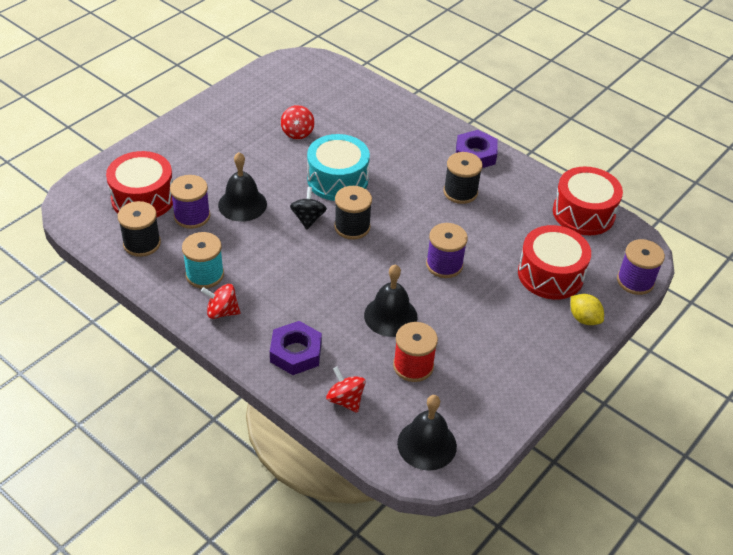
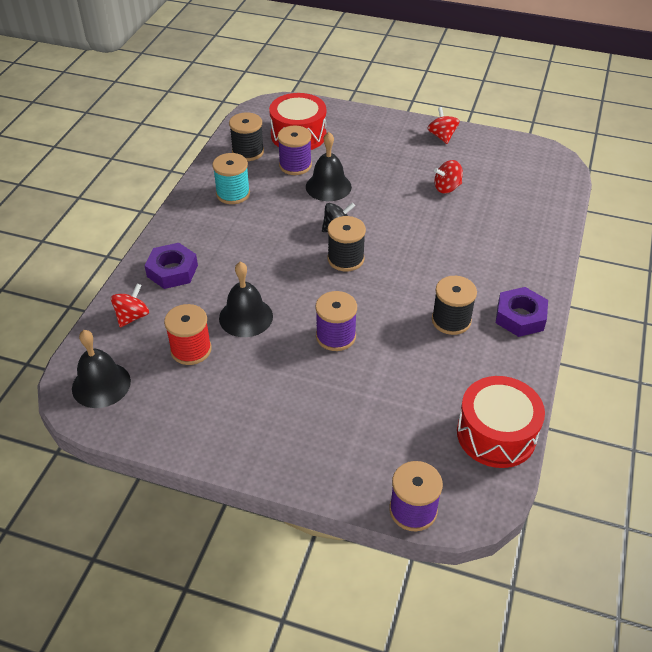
camera: 70 degrees right, 0 degrees up
red spinning top [201,284,241,319] -> red spinning top moved to [427,107,459,144]
turquoise drum [307,134,370,201] -> none
red drum [518,225,591,299] -> none
yellow lemon [571,294,604,325] -> none

